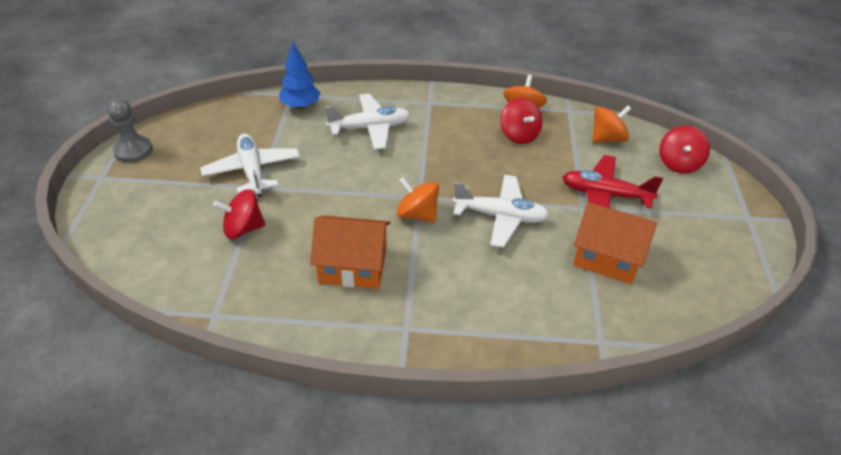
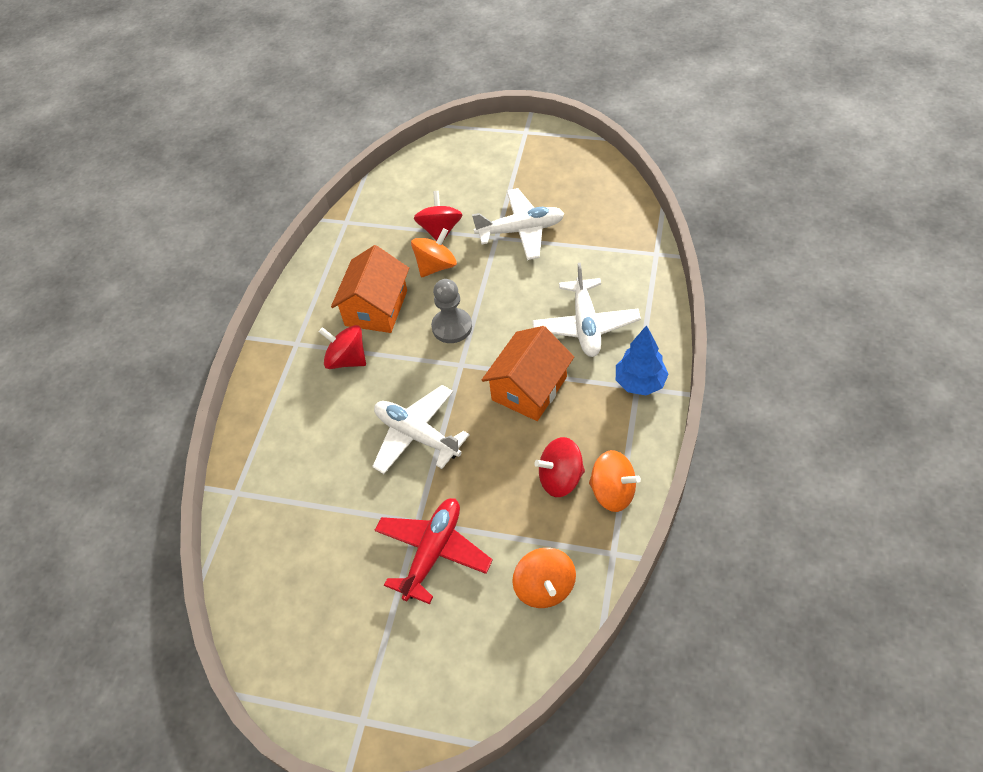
camera: 105 degrees right, 10 degrees up
grey pawn [107,99,152,163] -> grey pawn moved to [431,279,472,343]
blue tree [279,42,320,109] -> blue tree moved to [616,325,669,395]
orange spinning top [396,177,439,222] -> orange spinning top moved to [411,228,457,277]
white plane [453,175,550,248] -> white plane turned 105 degrees clockwise [372,385,470,474]
orange house [573,202,657,284] -> orange house moved to [482,326,574,421]
red spinning top [659,125,710,174] -> red spinning top moved to [319,325,366,369]

